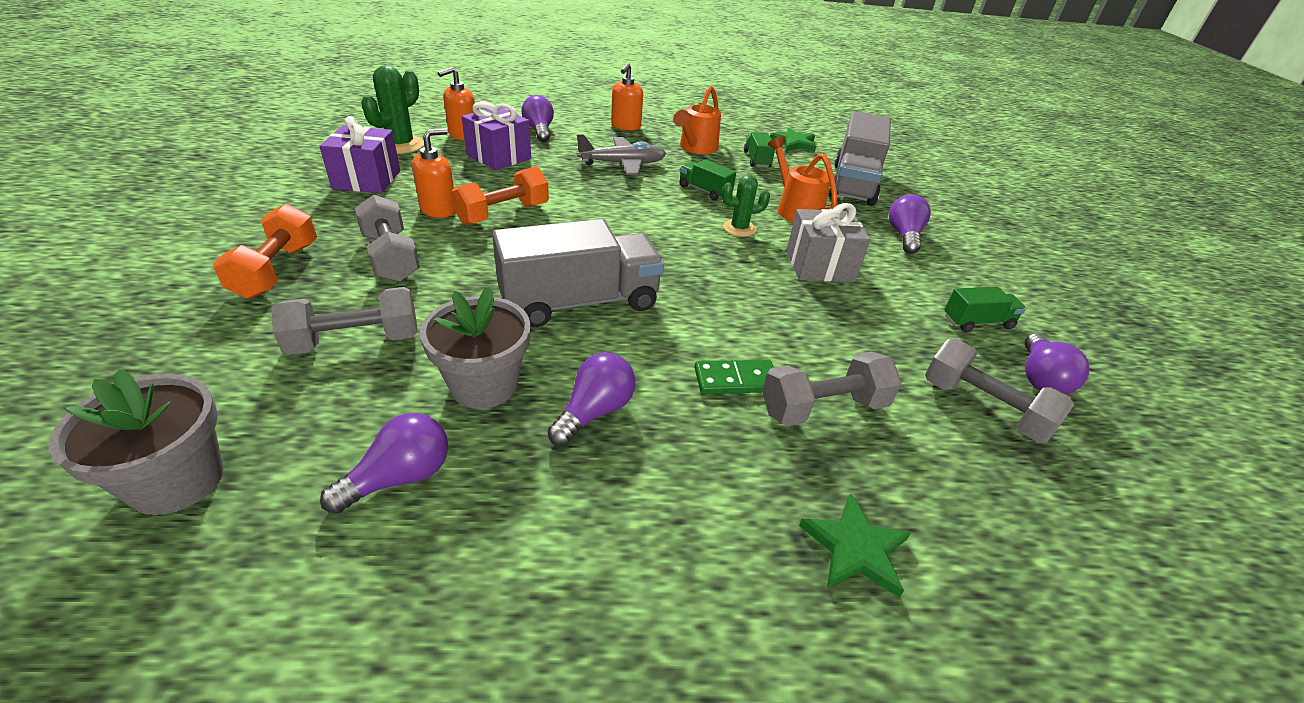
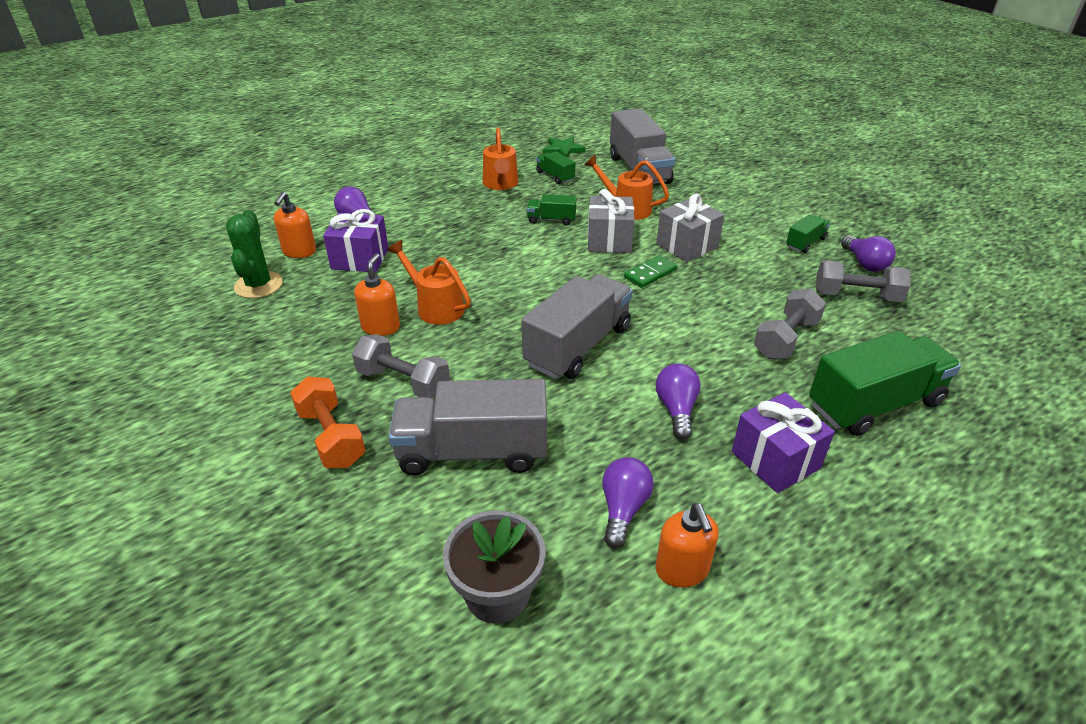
camera: 30 degrees left, 0 degrees up
grey dumbbell [271,287,418,355] -> grey truck [389,379,547,475]
purple gift [319,116,400,193] -> purple gift moved to [732,392,835,493]
grey flower pot [420,287,531,409] -> none
orange dumbbell [451,167,549,225] -> orange watering can [387,240,471,325]
grey plane [577,134,666,175] -> none
orange soap dispenser [611,63,643,131] -> orange soap dispenser moved to [655,503,719,587]
green domino [694,360,774,394] -> green domino moved to [624,255,677,288]
green cactus [722,175,770,237] -> grey gift [588,189,635,253]
green star [799,494,911,597] -> green truck [809,331,961,436]
purple light bulb [889,194,931,254] -> none

